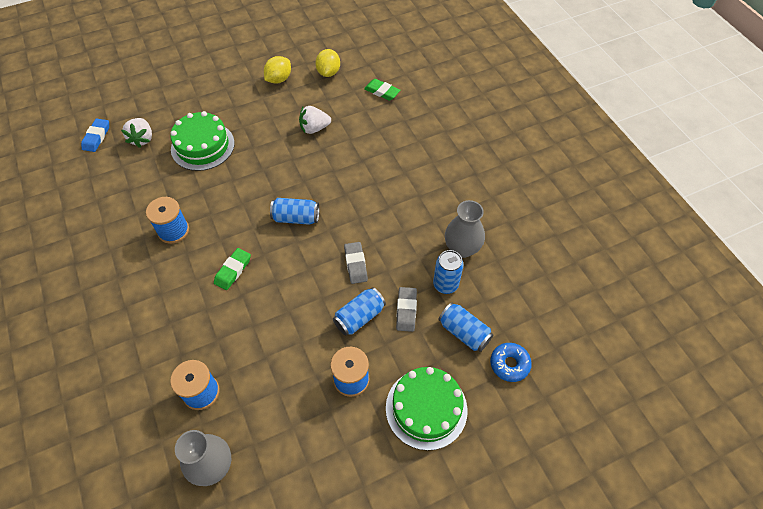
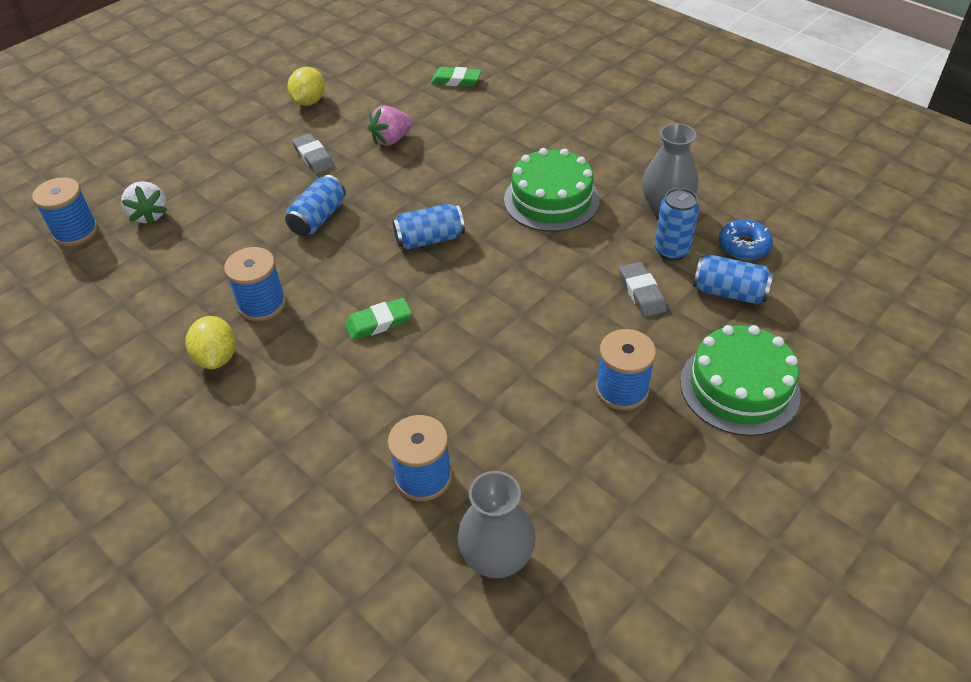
camera: 20 degrees left, 10 degrees down
blue eraser [81,118,109,152] -> blue spool [32,177,98,246]
green cake [170,111,235,171] -> green cake moved to [504,148,600,232]
green eraser [214,248,251,290] -> green eraser turned 60 degrees clockwise [345,298,412,340]
white strawberry [299,106,331,134] -> pink strawberry [368,105,413,146]
yellow lemon [315,49,340,77] -> yellow lemon moved to [186,316,236,369]
blue can [333,287,386,335] -> blue can moved to [285,175,346,236]
grey eraser [344,242,368,284] -> grey eraser moved to [292,133,334,174]
blue donut [490,343,532,382] -> blue donut moved to [719,219,773,260]

